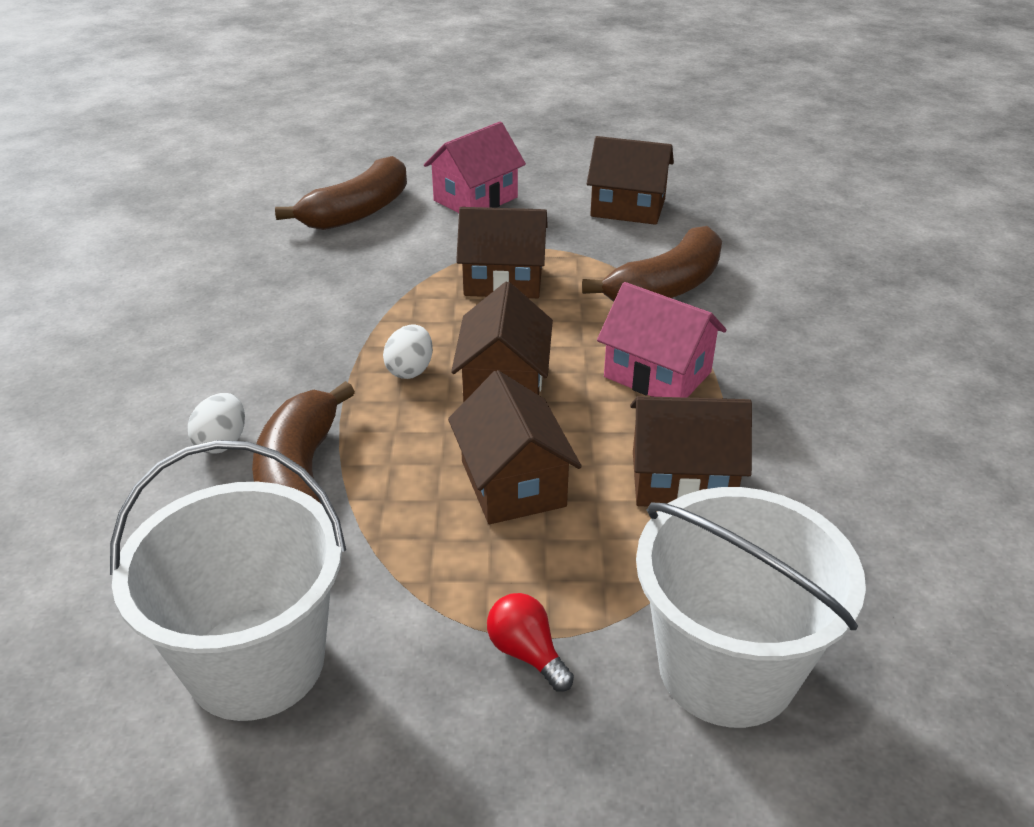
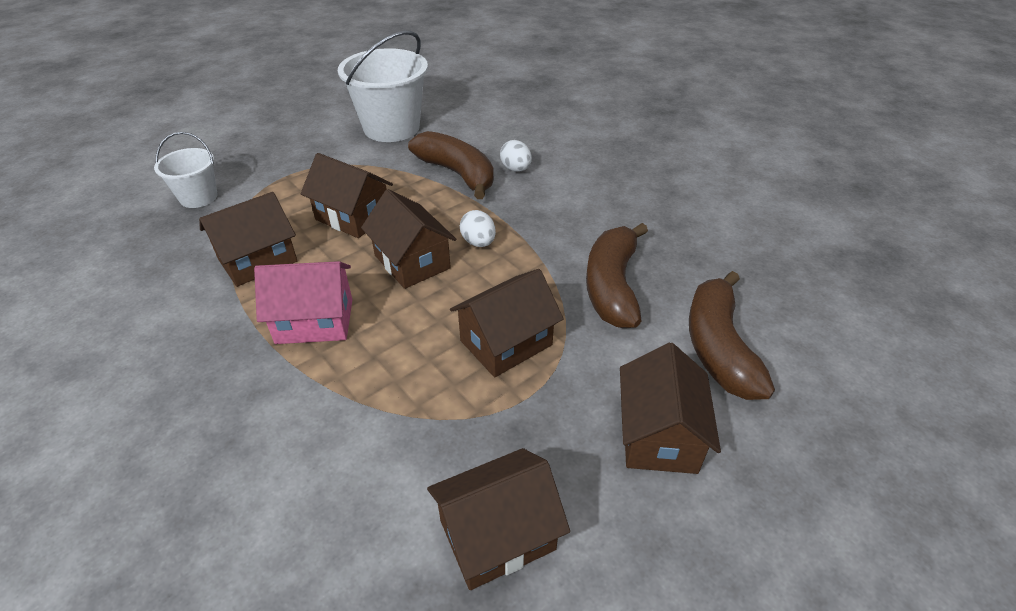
camera: 140 degrees right, 5 degrees up
pink house [424,122,526,213] -> brown house [620,343,721,474]
red light bulb [487,593,574,692] -> none
brown banana [582,226,722,302] -> brown banana moved to [586,223,648,328]
white bucket [636,487,866,728] -> white bucket [154,132,217,208], size x0.55

